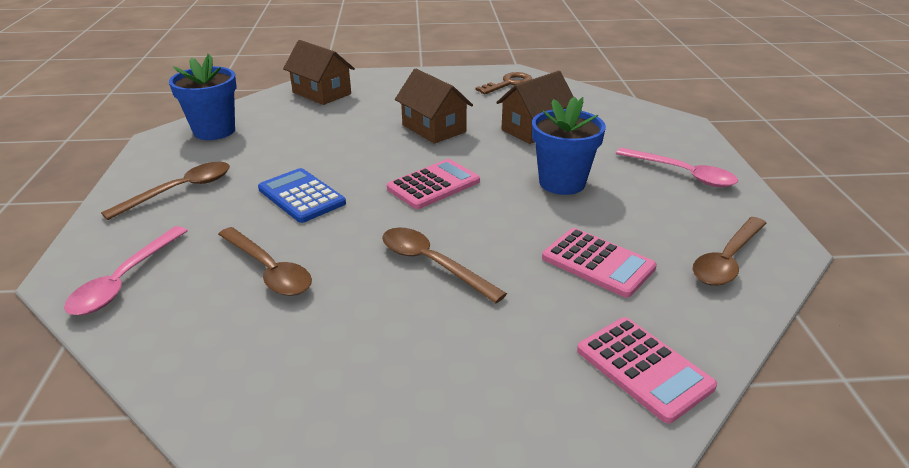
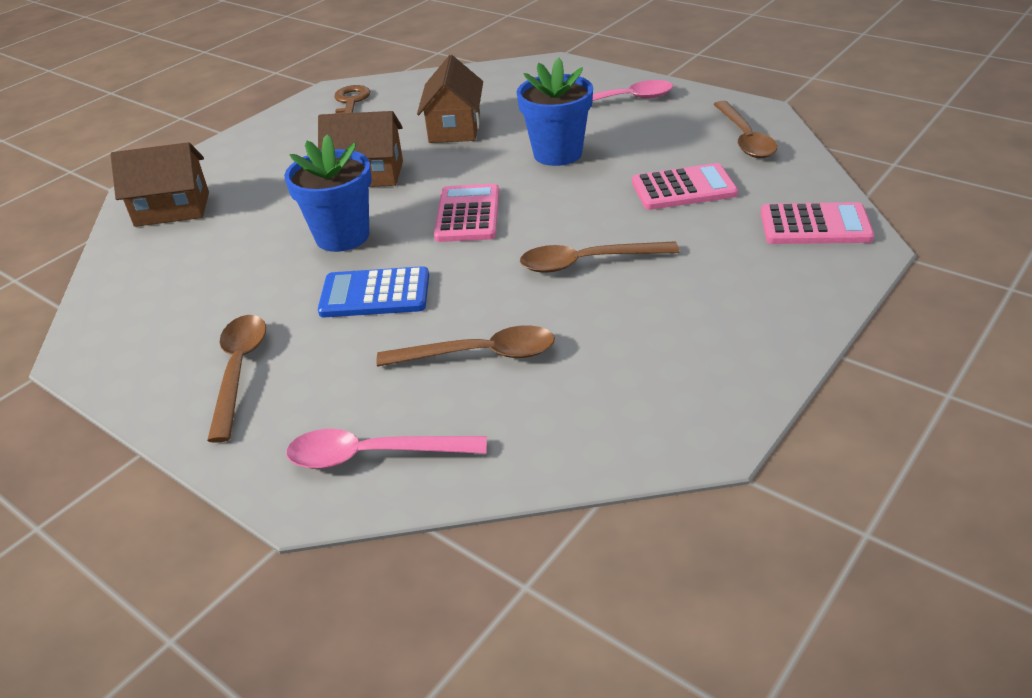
camera: 45 degrees left, 5 degrees up
pink spoon [64,226,188,315] -> pink spoon turned 120 degrees clockwise [286,429,487,469]
blue flower pot [169,53,237,140] -> blue flower pot moved to [284,134,372,252]

